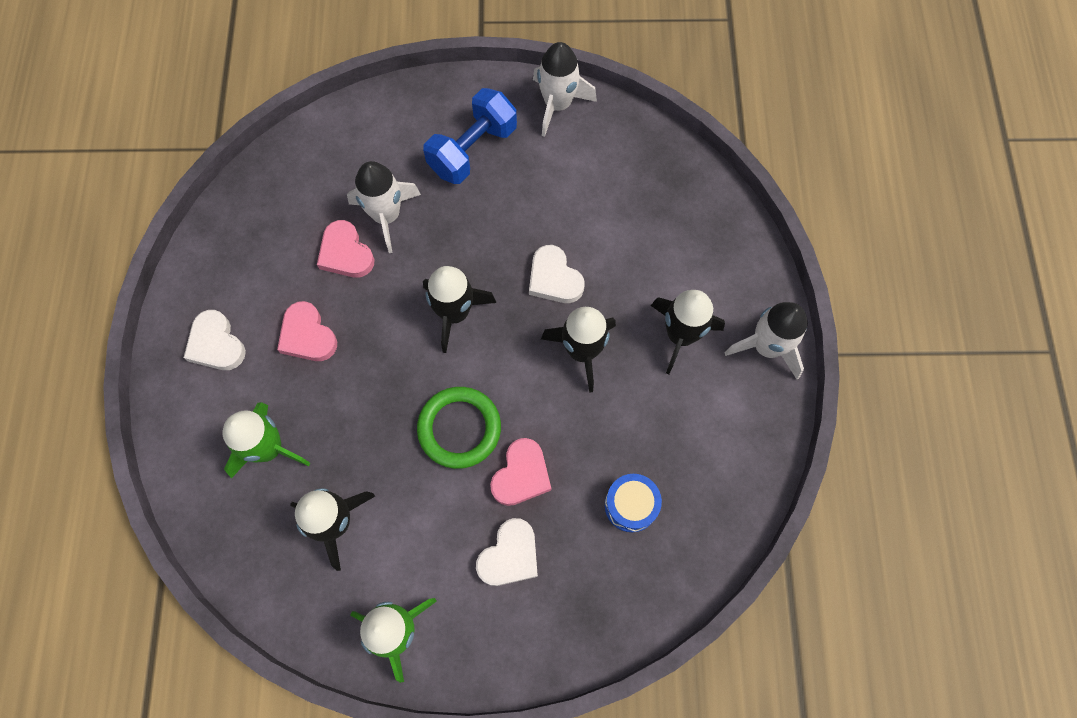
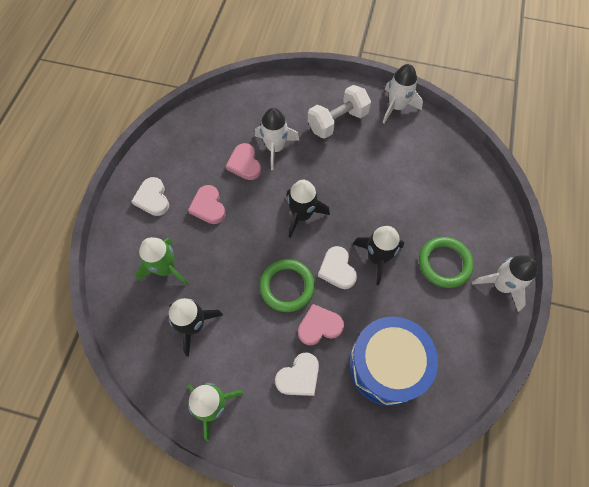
camera: 15 degrees right, 5 degrees down
blue dumbbell [423,88,517,184] -> white dumbbell [308,85,371,139]
pink heart [490,438,551,506] -> pink heart turned 150 degrees counterclockwise [298,304,344,345]
white heart [529,245,584,303] -> white heart moved to [318,246,357,289]
blue drum [605,474,662,532] -> blue drum [349,317,438,406], size x2.12
black rocket [651,290,725,374] -> green ring [419,237,474,288]

